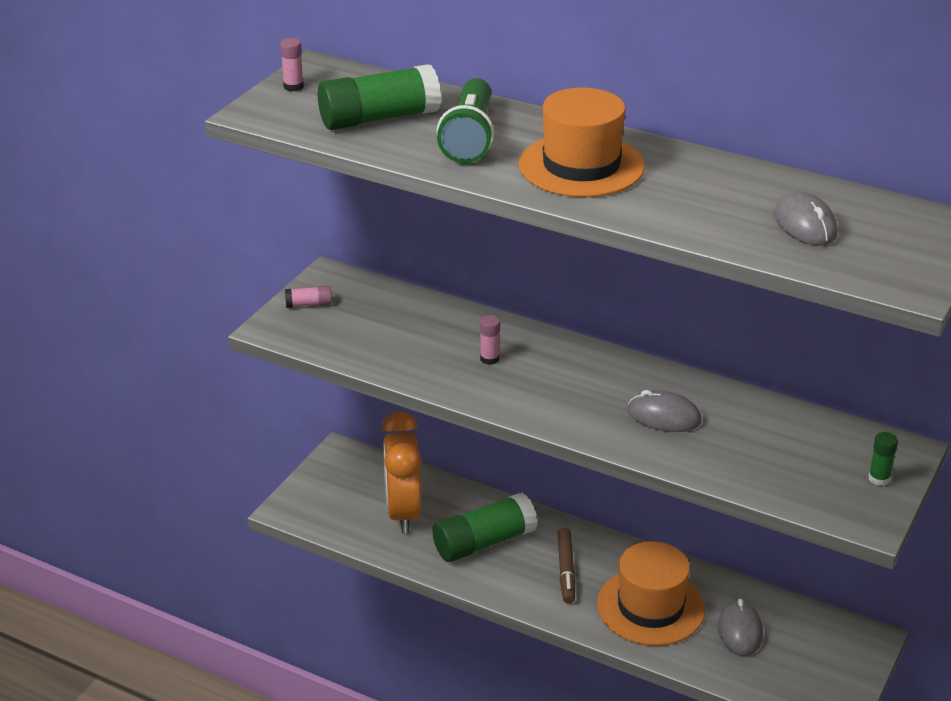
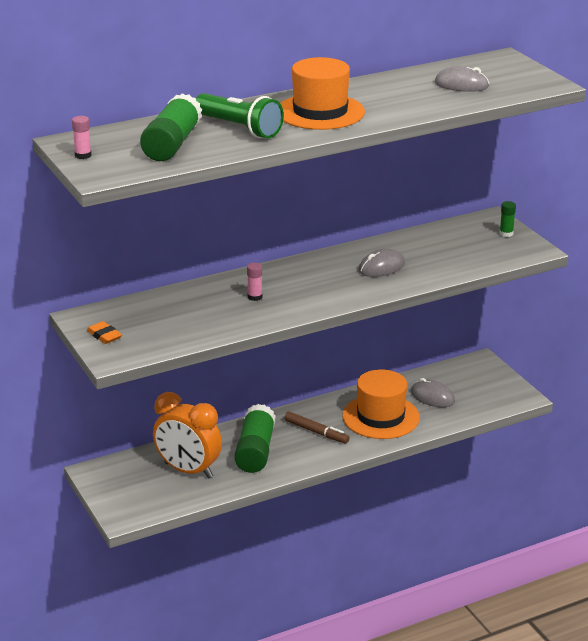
camera: 55 degrees left, 5 degrees down
pink glue stick [285,285,332,308] -> orange eraser [87,321,122,344]

